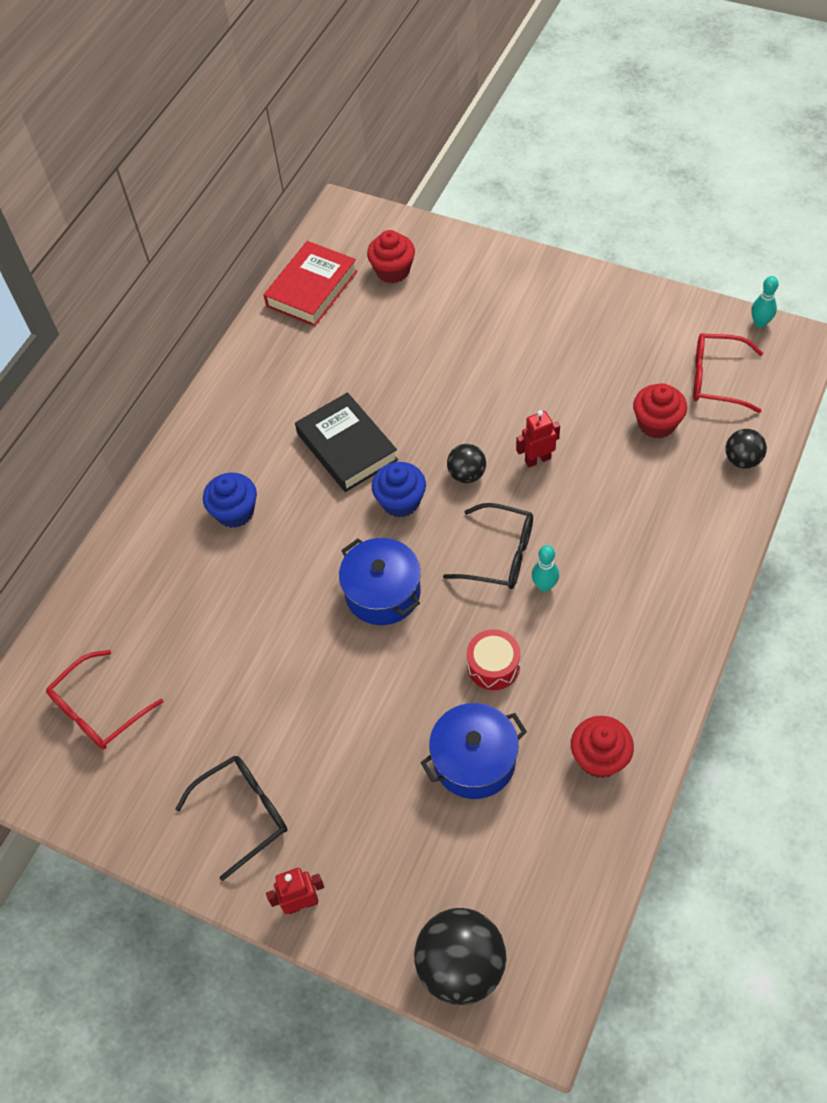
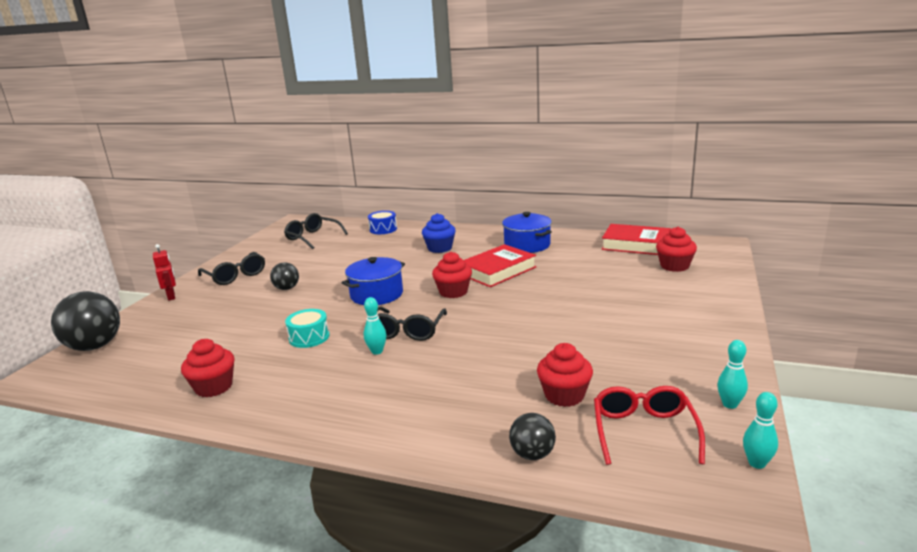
camera: 80 degrees right, 35 degrees down
red glasses [46,650,163,749] -> black glasses [284,213,348,249]
black book [295,392,398,492] -> red book [464,244,536,287]
blue cupcake [372,462,426,518] -> red cupcake [432,252,472,298]
blue pot [421,703,527,799] -> blue pot moved to [502,212,552,253]
black ball [447,444,486,483] -> black ball moved to [270,262,299,290]
red drum [467,629,520,690] -> turquoise drum [285,309,330,348]
red robot [516,410,560,468] -> none
none -> blue drum [368,211,397,234]
none -> turquoise bowling pin [717,340,748,409]

